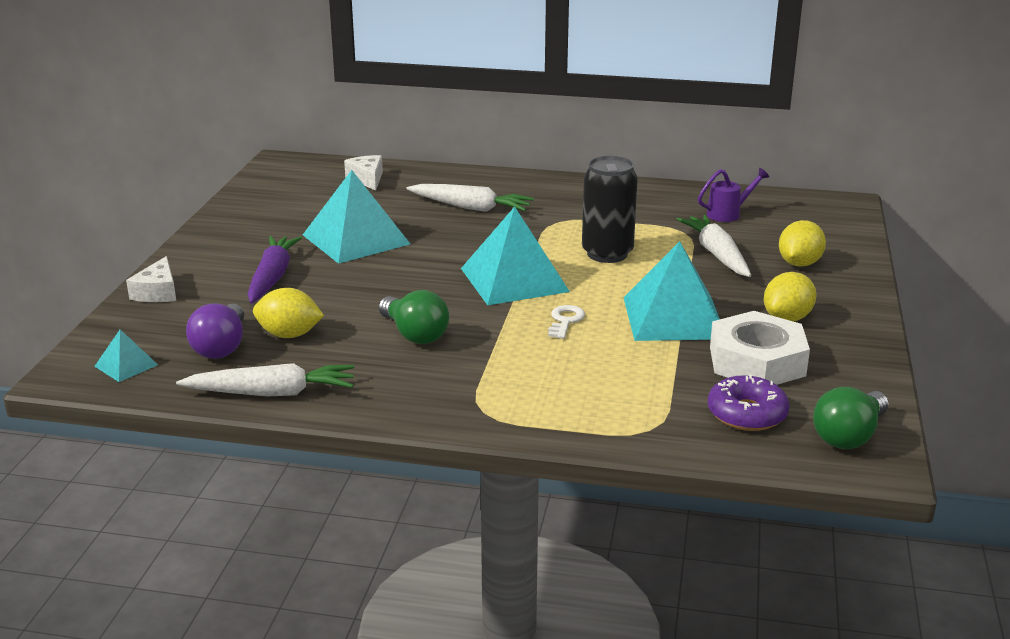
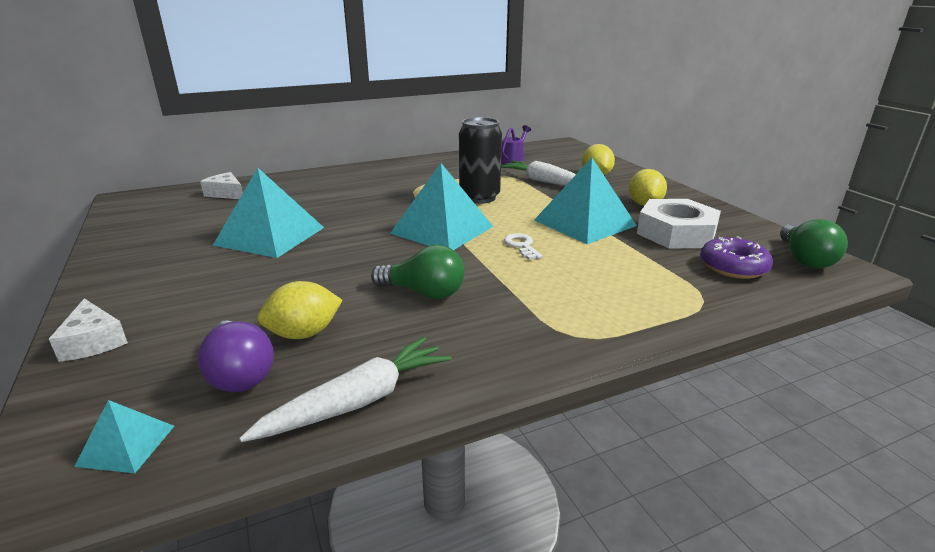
camera: 35 degrees left, 0 degrees up
purple carrot [247,236,302,304] -> none
white carrot [406,184,534,212] -> none

